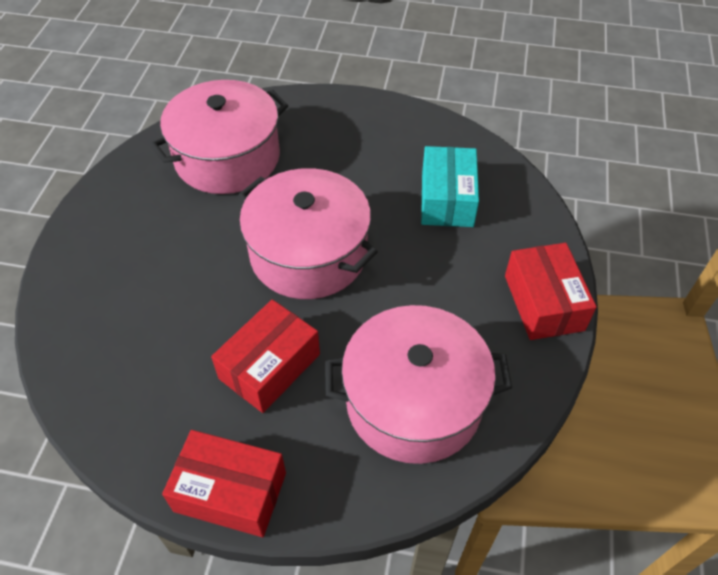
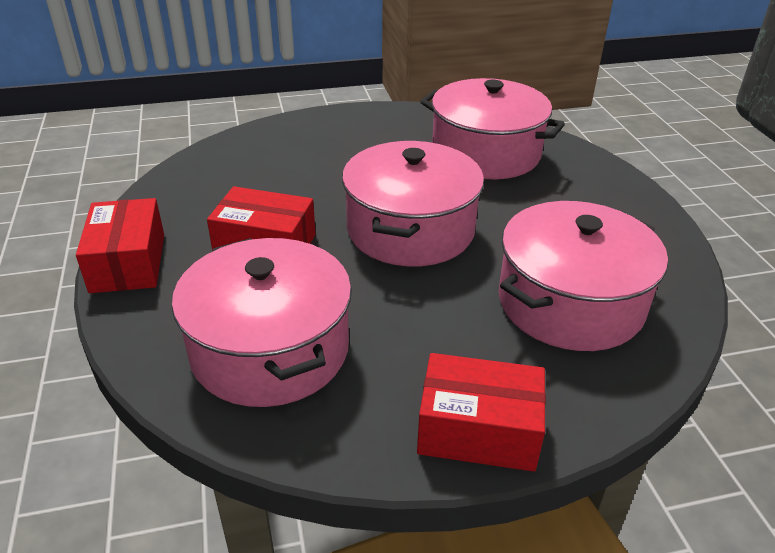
camera: 65 degrees right, 15 degrees down
turquoise box [421,146,479,227] -> pink pot [499,201,668,351]
red box [505,243,597,340] -> red box turned 45 degrees clockwise [417,353,546,472]

